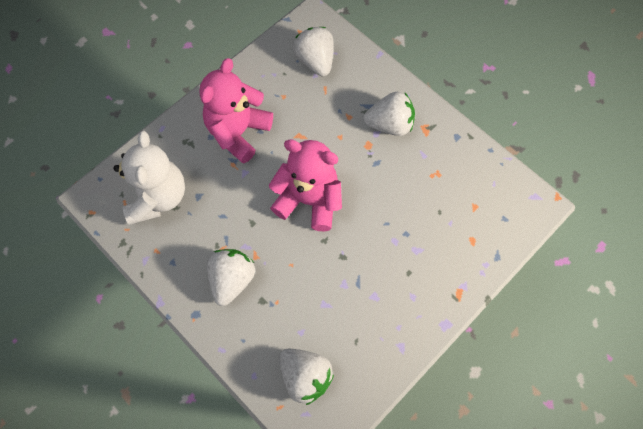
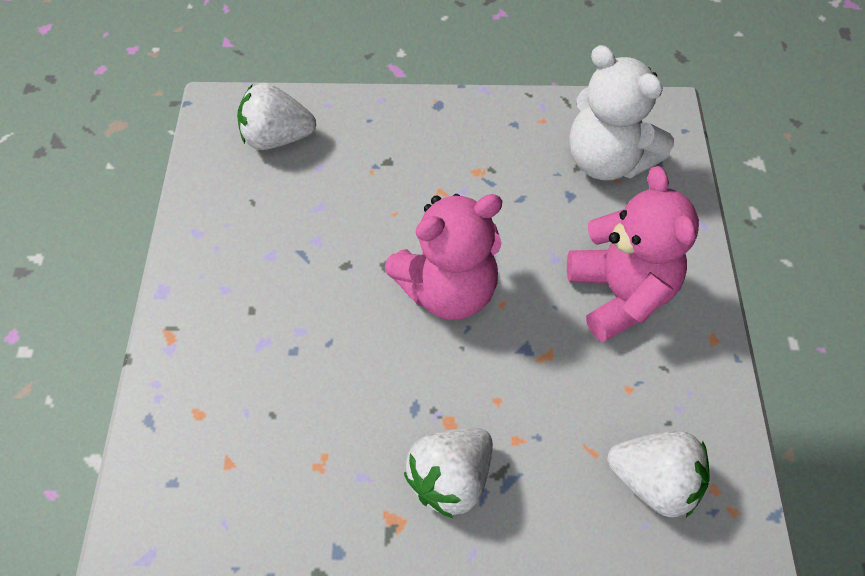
camera: 135 degrees right, 10 degrees down
white strawberry [207,249,255,306] -> none

